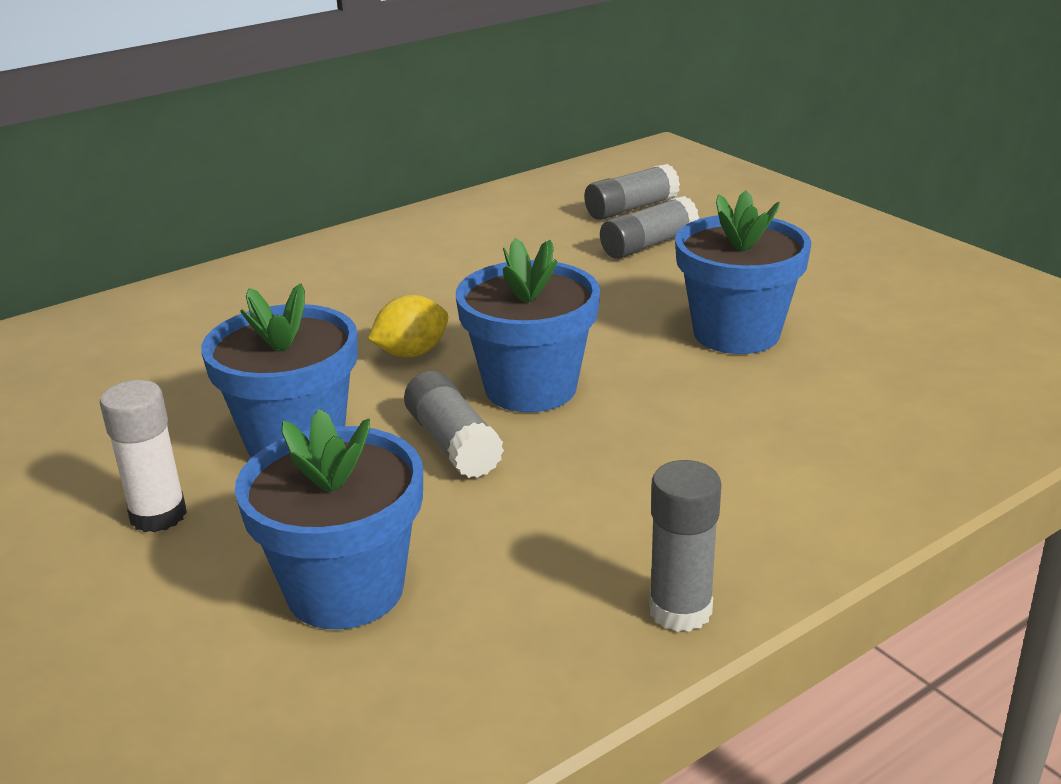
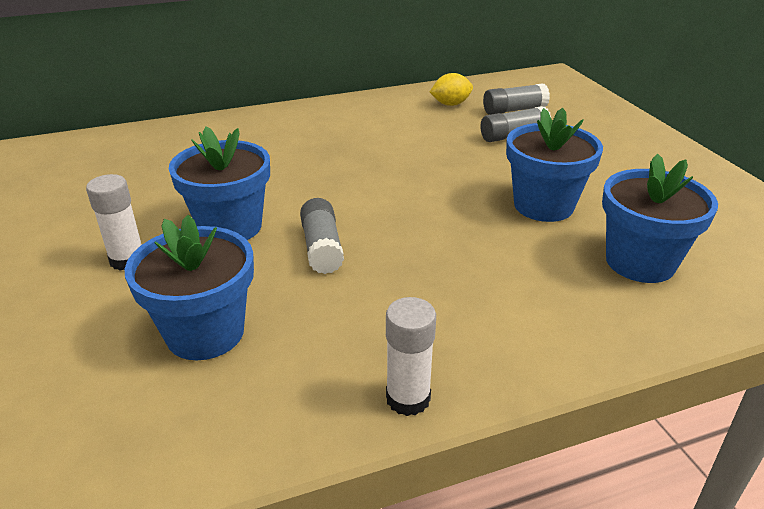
camera: 15 degrees right, 5 degrees up
yellow lemon [368,295,448,357] -> yellow lemon moved to [430,73,473,106]
blue flower pot [456,238,600,412] -> blue flower pot moved to [602,154,718,283]
grey glue stick [649,460,721,632] -> white glue stick [386,297,436,416]

